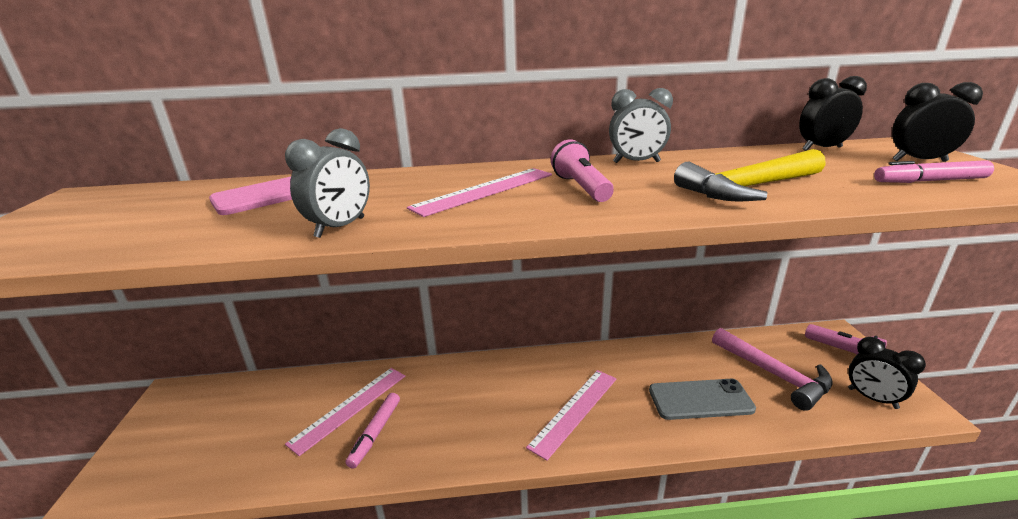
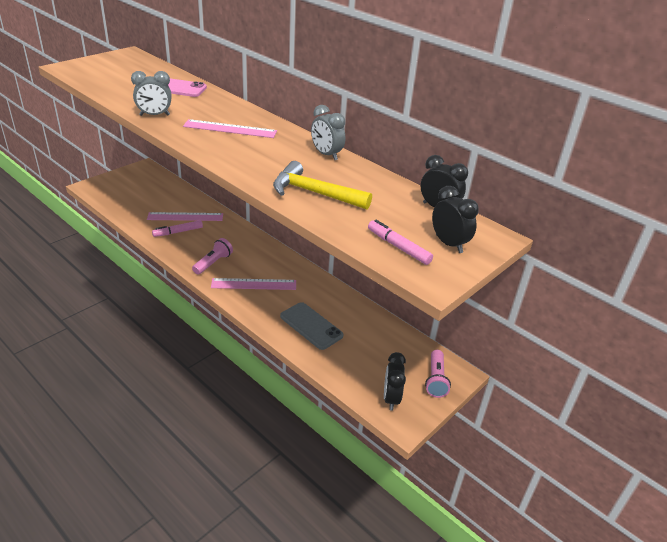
camera: 45 degrees right, 10 degrees up
pink flashlight [551,140,614,202] -> pink flashlight moved to [192,238,233,274]
pink hammer [712,328,833,411] -> none

